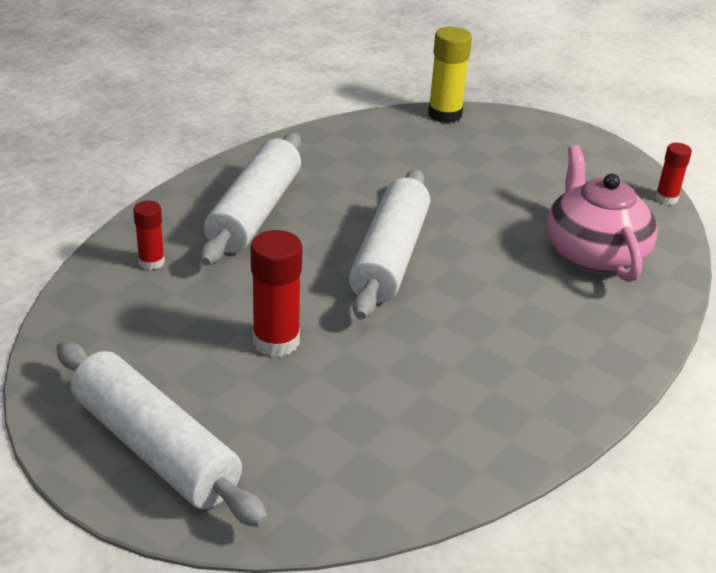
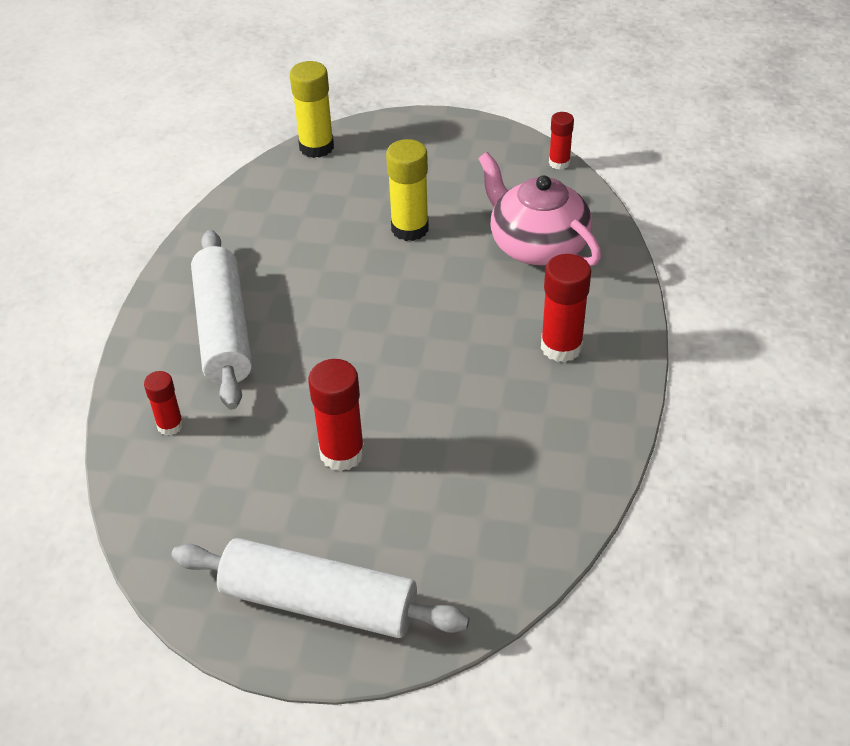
camera: 25 degrees left, 10 degrees up
white rolling pin [349,169,430,320] -> none
none -> yellow glue stick [386,139,429,241]
none -> red glue stick [541,254,591,362]

